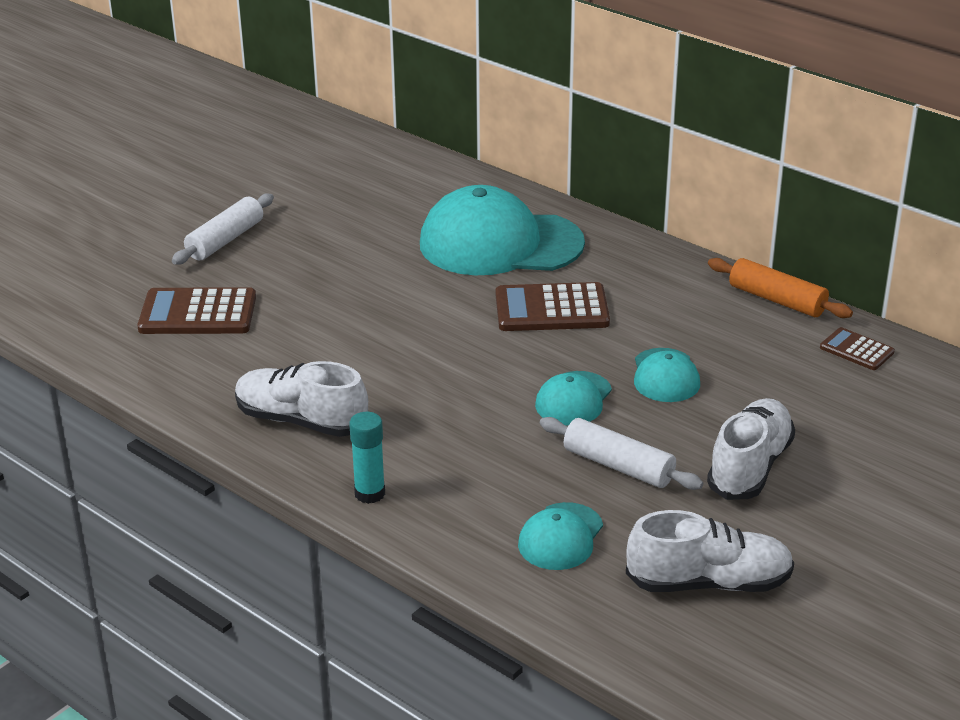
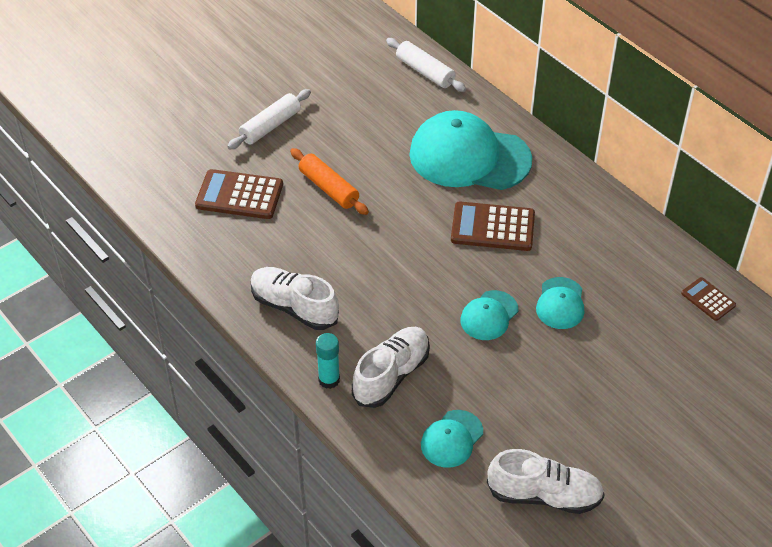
camera: 10 degrees right, 15 degrees up
white rolling pin [540,417,703,490] -> white rolling pin moved to [386,38,466,92]
white shoe [707,398,795,500] -> white shoe moved to [352,327,430,408]
orange rolling pin [708,258,853,318] -> orange rolling pin moved to [290,148,369,215]

